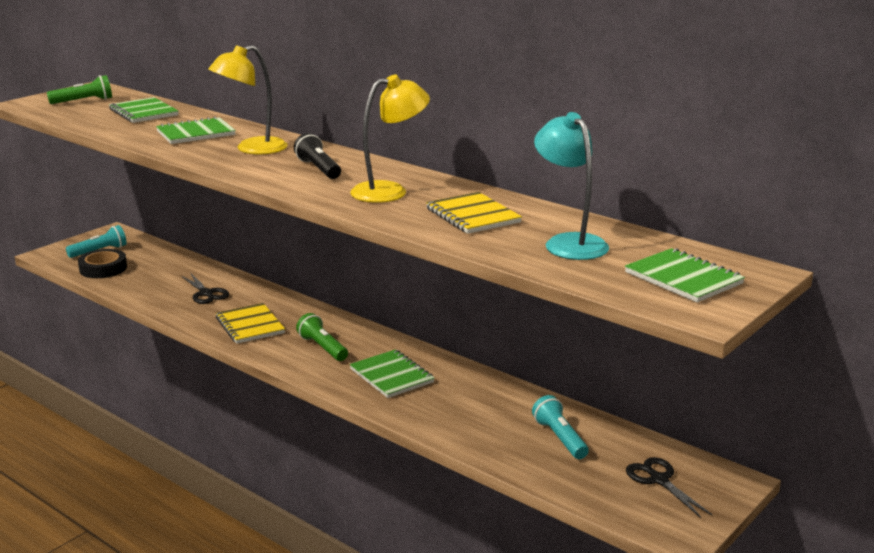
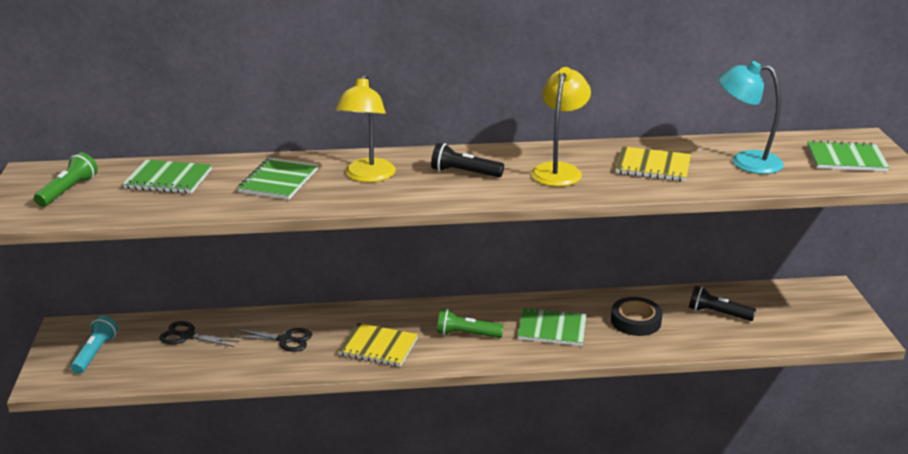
camera: 45 degrees left, 5 degrees up
black tape [78,249,127,278] -> black tape moved to [611,297,663,336]
turquoise flashlight [532,395,589,459] -> black flashlight [689,285,756,321]
black scissors [626,457,712,518] -> black scissors moved to [159,321,239,347]

